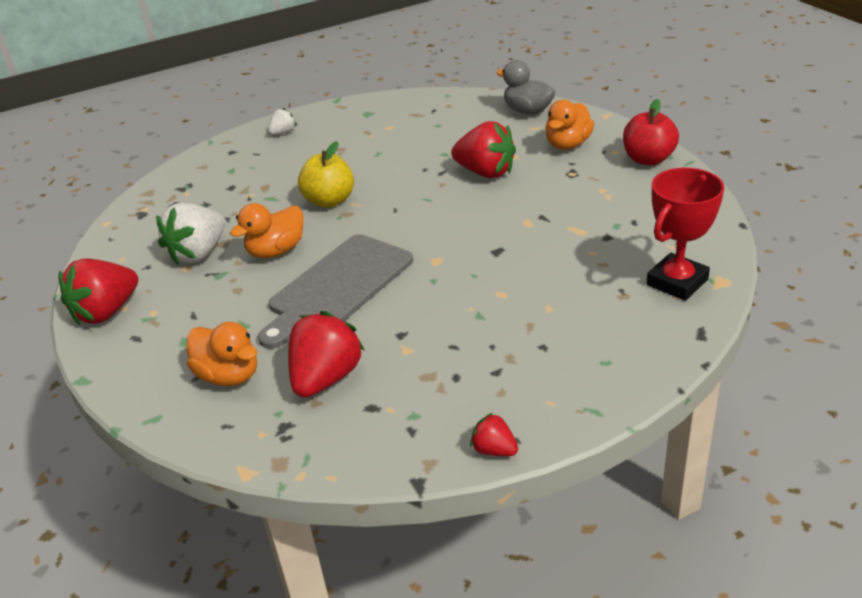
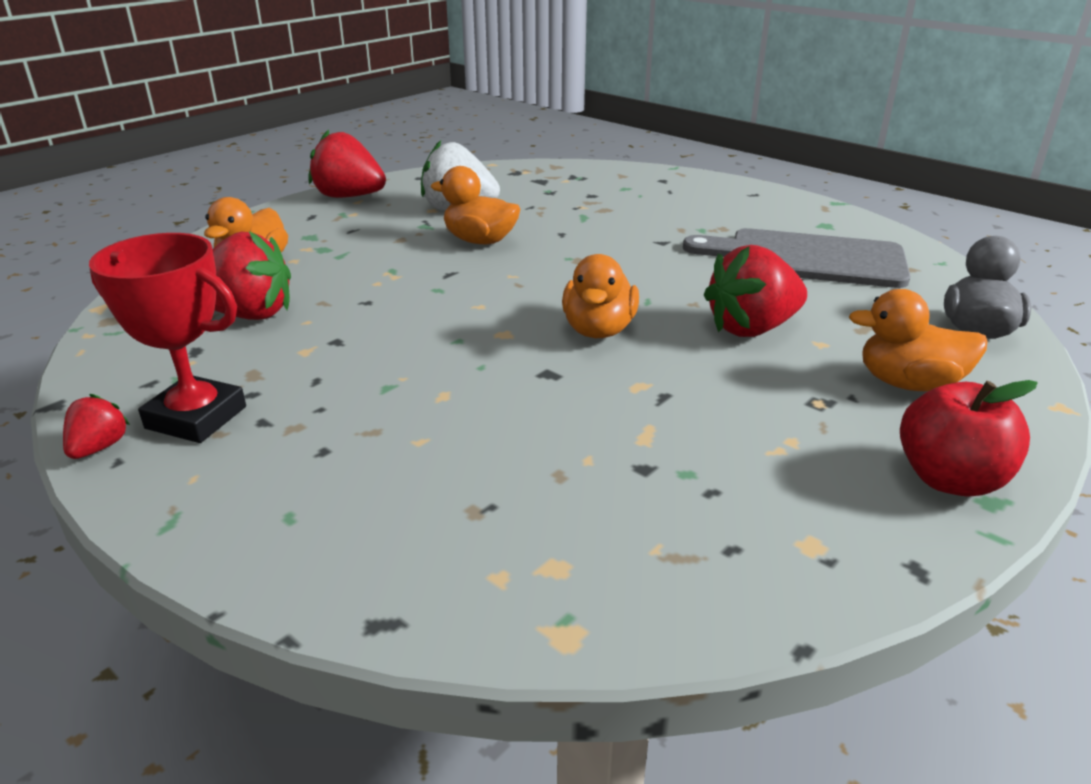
camera: 65 degrees right, 5 degrees down
grey cutting board [258,234,413,349] -> grey cutting board moved to [683,228,911,288]
white strawberry [268,108,296,135] -> none
yellow apple [298,141,354,208] -> none
red strawberry [451,121,516,178] -> red strawberry turned 60 degrees clockwise [704,245,807,337]
red trophy [646,168,724,301] -> red trophy moved to [89,233,246,443]
none -> orange duck [562,254,639,338]

